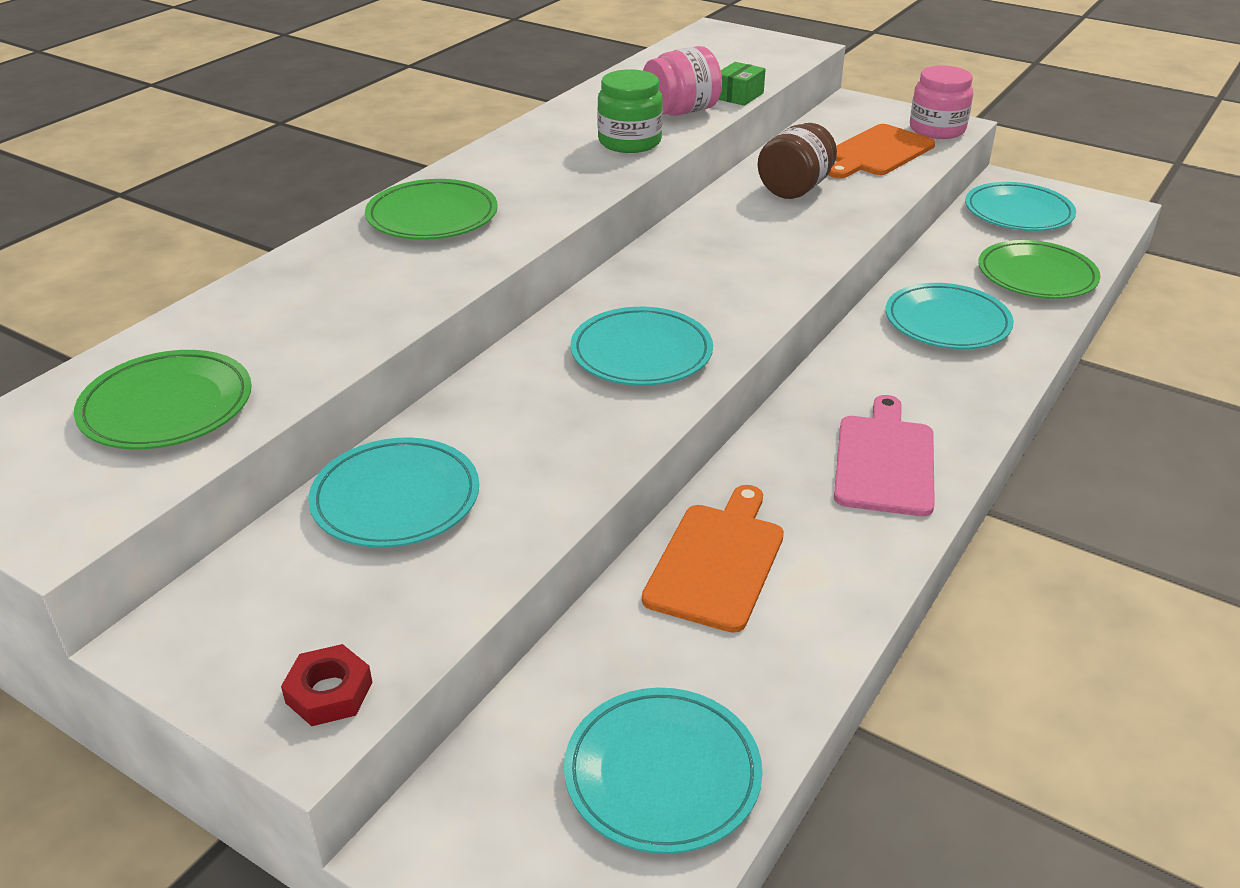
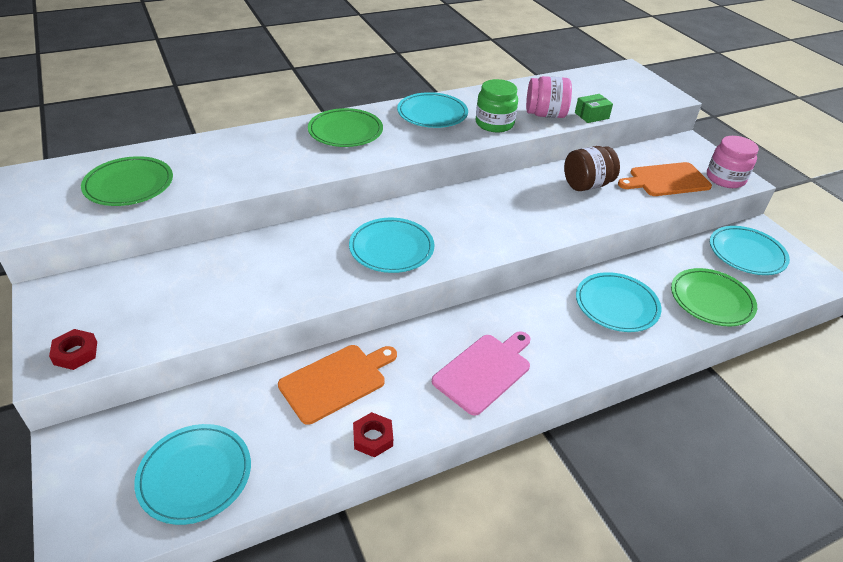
camera: 30 degrees right, 5 degrees up
turquoise plate [308,437,479,548] -> turquoise plate moved to [397,92,468,128]
none -> red nut [353,412,393,458]

